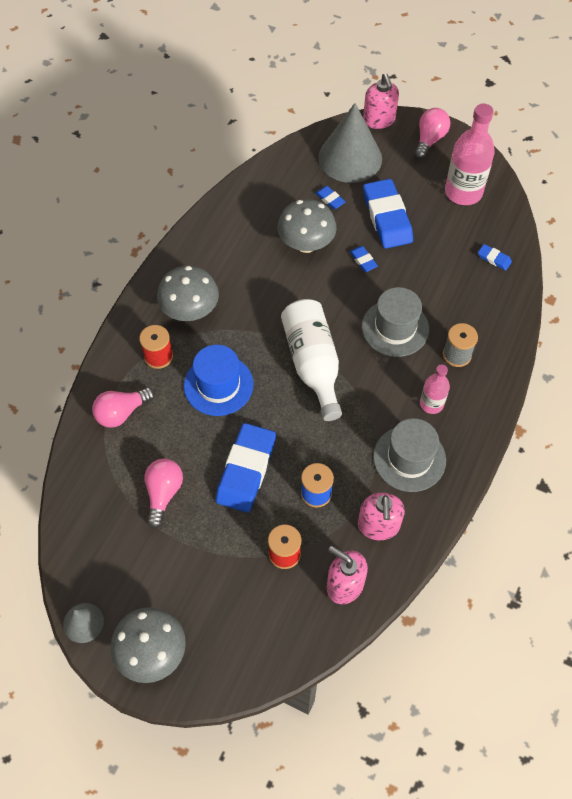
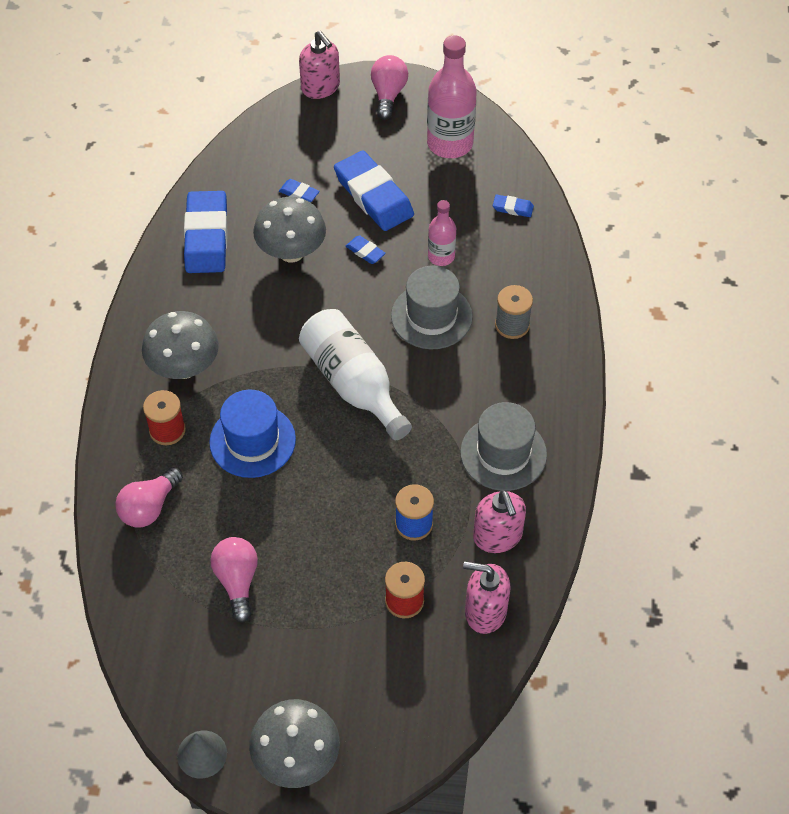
camera: 20 degrees left, 5 degrees down
blue eraser [216,423,276,512] -> blue eraser moved to [184,191,228,273]
grey cone [318,103,382,183] -> none
pink bottle [420,364,450,414] -> pink bottle moved to [428,200,456,266]

